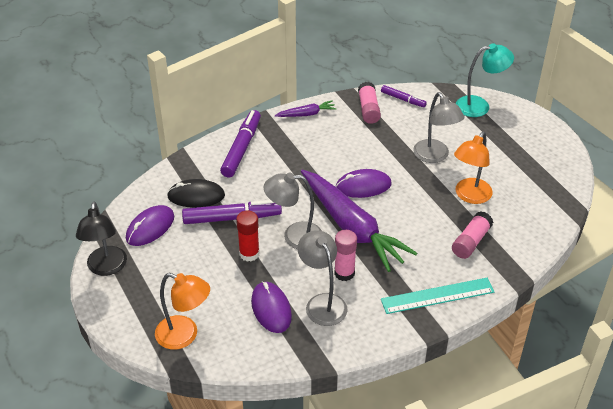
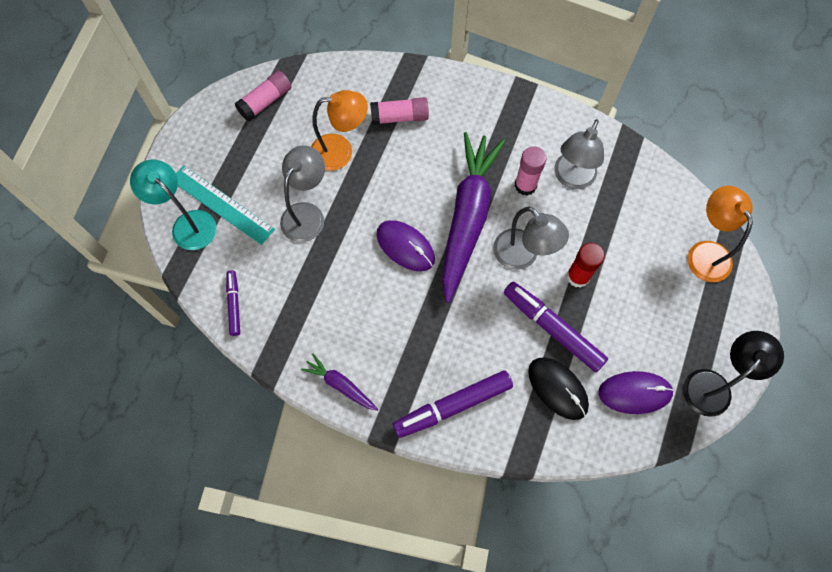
camera: 130 degrees left, 25 degrees up
purple mouse [251,281,292,333] -> none
pink glue stick [358,82,381,124] -> pink glue stick moved to [235,70,291,121]
turquoise ruler [381,278,494,314] -> turquoise ruler moved to [176,166,275,245]

